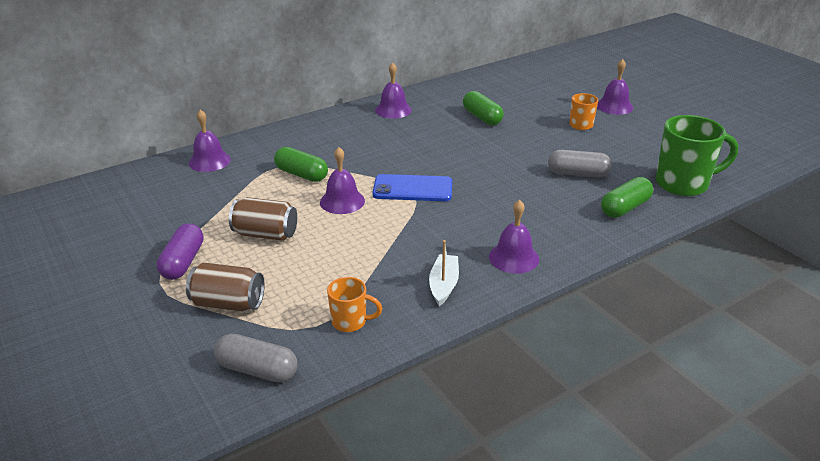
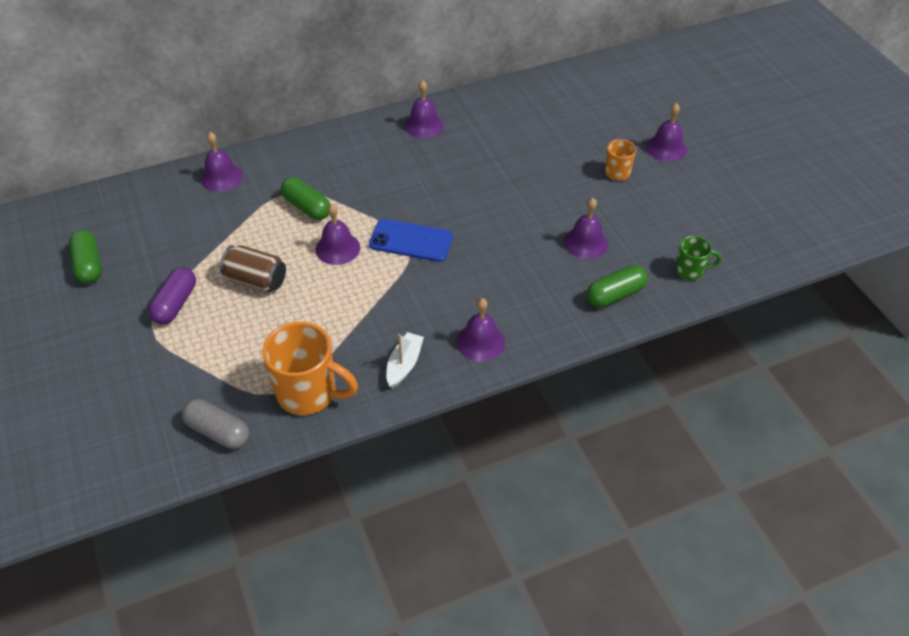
camera: 10 degrees right, 15 degrees up
brown can [186,263,265,312] -> none
orange mug [327,277,382,332] -> orange mug [262,322,358,415], size x1.89
green capsule [463,91,504,125] -> green capsule moved to [69,230,101,284]
grey capsule [548,150,612,177] -> purple bell [564,198,608,259]
green mug [656,115,738,196] -> green mug [675,236,722,280], size x0.53

